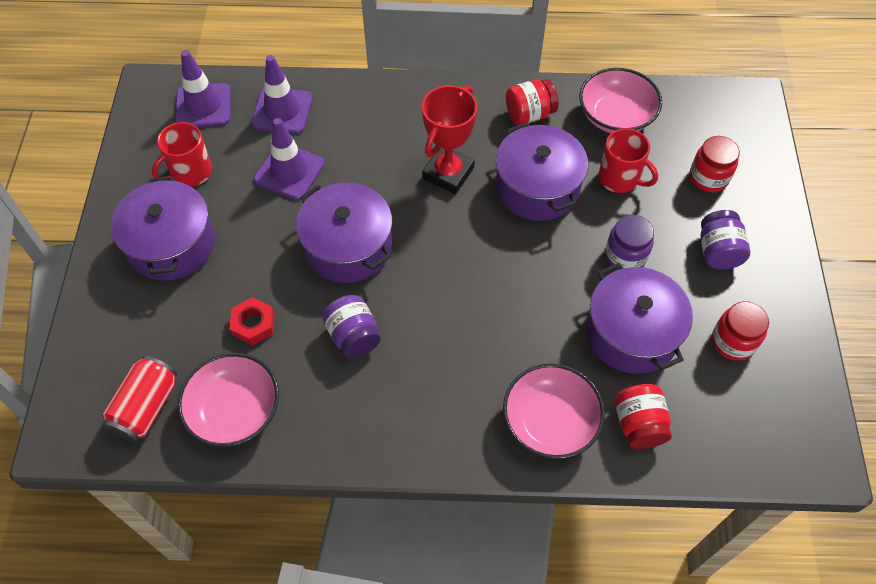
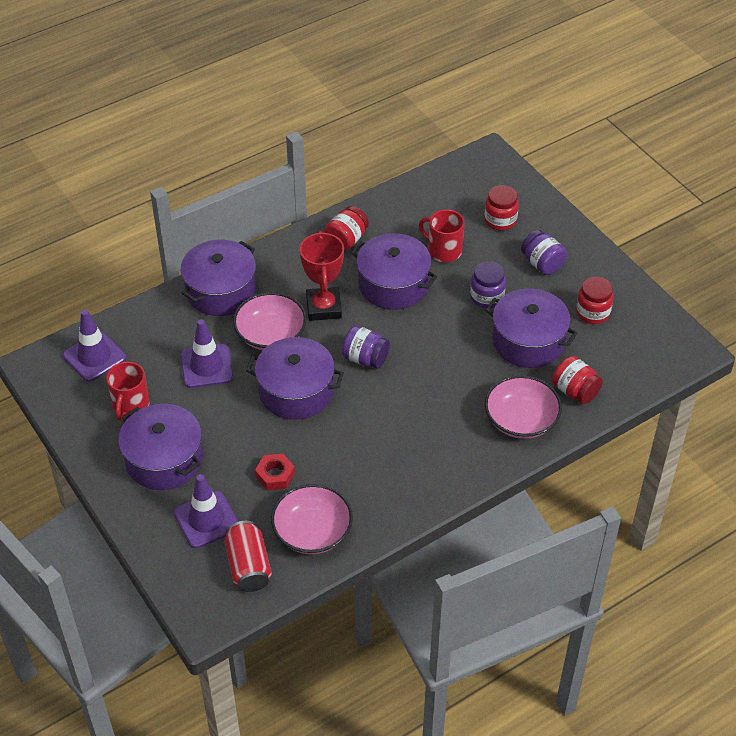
camera: 35 degrees left, 10 degrees down
purple traffic cone [251,55,313,134] -> purple traffic cone moved to [174,474,239,548]
purple jar [322,295,381,358] -> purple jar moved to [342,325,390,369]
pink bowl [579,68,662,133] -> pink bowl moved to [233,292,307,350]
red mug [599,128,658,193] -> red mug turned 150 degrees counterclockwise [419,209,465,262]
none -> purple pot [181,240,256,316]

